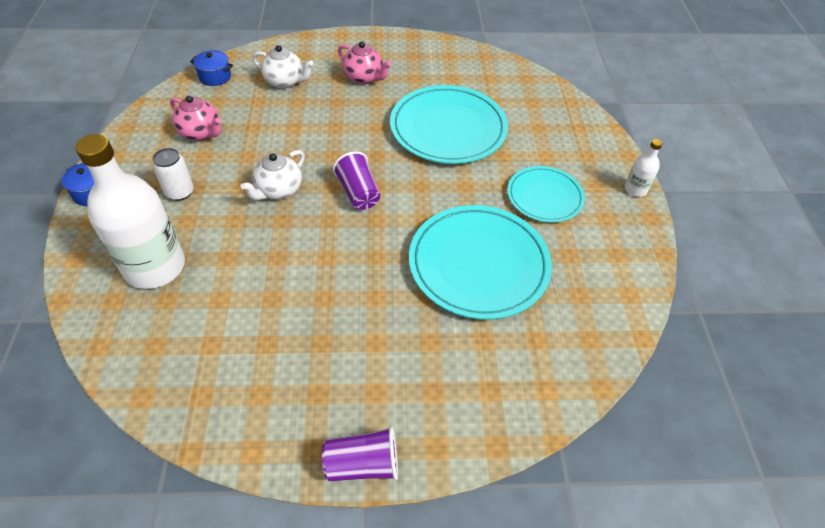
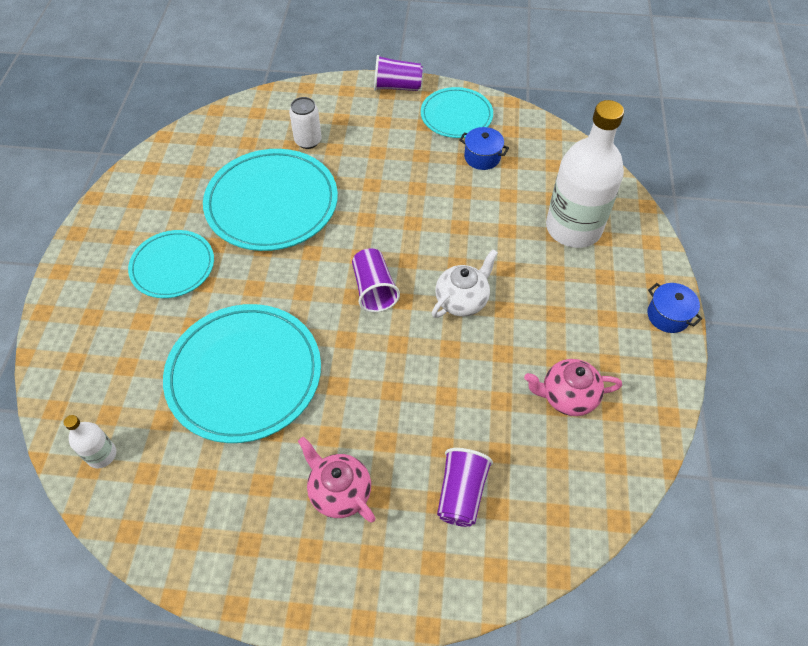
camera: 170 degrees left, 5 degrees up
white can [152,148,194,201] -> white can moved to [289,97,322,149]
pink teapot [170,96,221,141] -> pink teapot turned 45 degrees counterclockwise [524,359,622,416]
blue pot [190,50,233,86] -> blue pot moved to [459,127,509,170]
white teapot [253,45,313,89] -> purple cup [437,448,493,527]
white bottle [625,139,663,197] -> white bottle moved to [64,415,116,468]
none -> turquoise plate [421,87,493,138]

